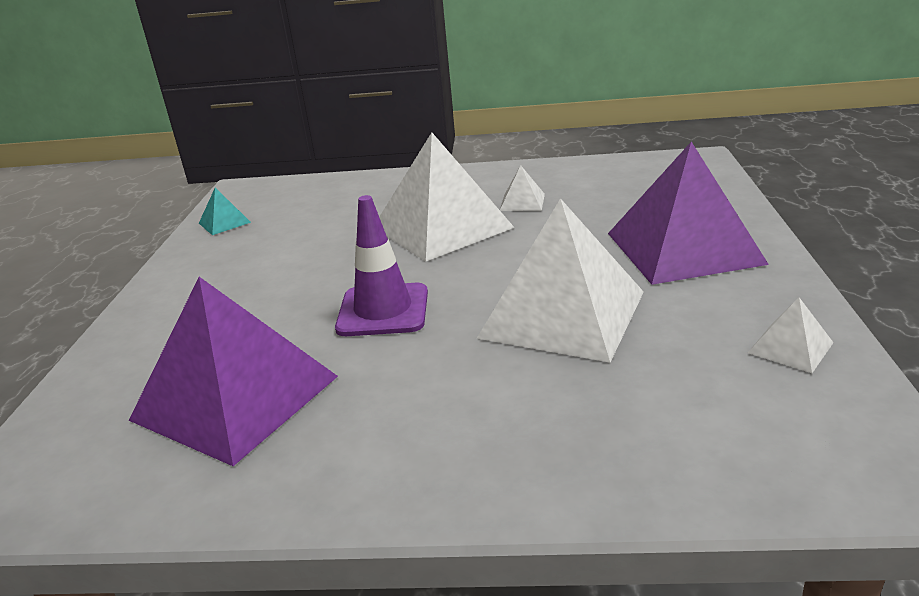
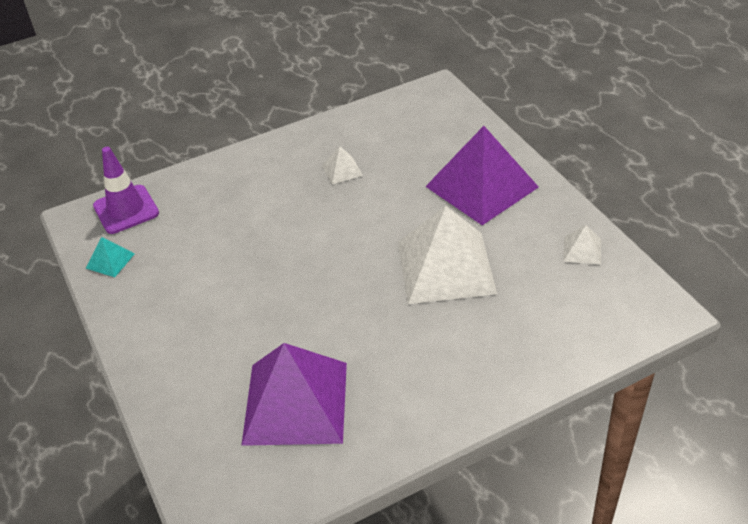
camera: 30 degrees left, 15 degrees up
purple traffic cone [335,195,428,336] -> purple traffic cone moved to [93,147,159,234]
white pyramid [379,132,515,262] -> none

